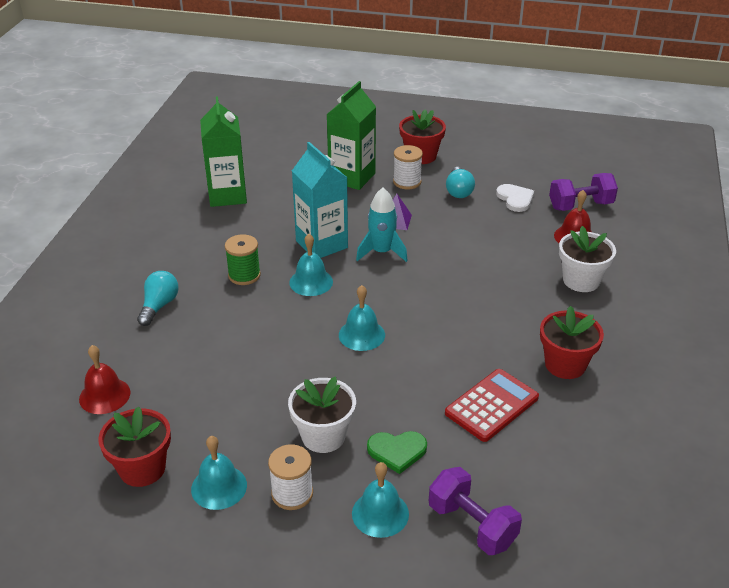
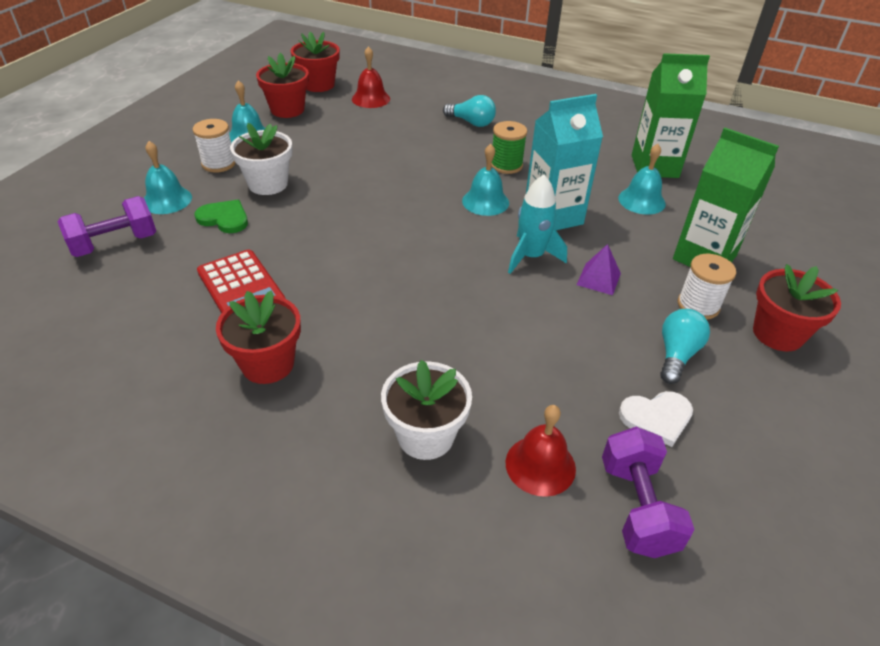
camera: 100 degrees right, 5 degrees up
turquoise bell [339,285,385,351] -> turquoise bell moved to [618,144,666,215]
green heart [367,431,427,474] -> green heart turned 105 degrees clockwise [194,200,248,233]
turquoise light bulb [446,167,475,198] -> turquoise light bulb turned 105 degrees clockwise [660,309,710,384]
none -> red flower pot [291,32,340,92]

